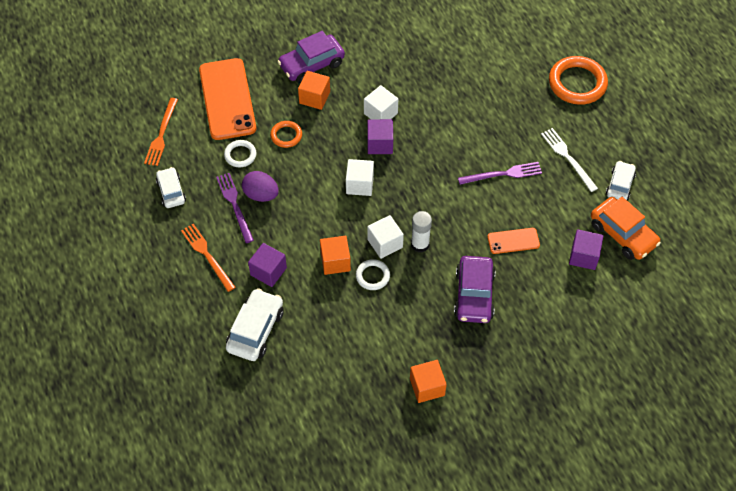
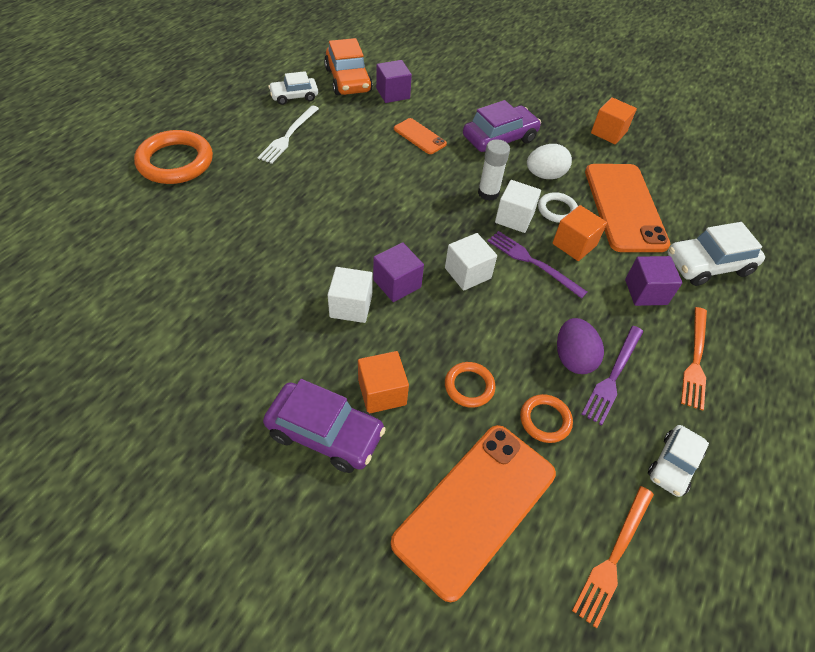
camera: 130 degrees left, 5 degrees down
orange fork [144,98,178,166] -> orange fork turned 150 degrees clockwise [572,486,654,628]
white ring [224,140,257,167] -> orange ring [520,394,573,443]
purple fork [458,162,542,185] -> purple fork moved to [488,231,587,299]
orange car [591,197,661,260] -> orange car turned 150 degrees clockwise [324,38,373,95]
none -> white egg [527,144,572,179]
none -> orange phone [585,164,670,252]

